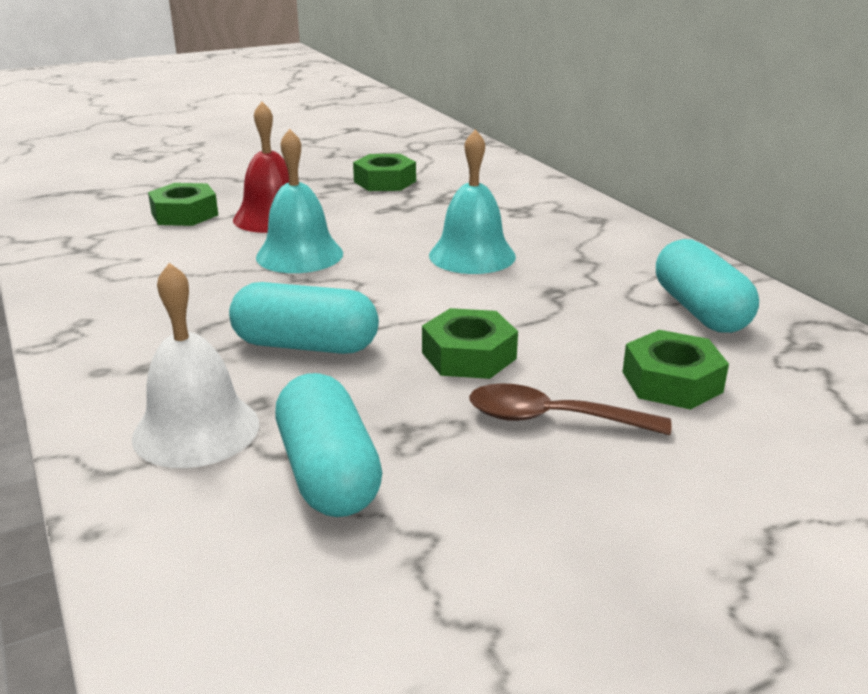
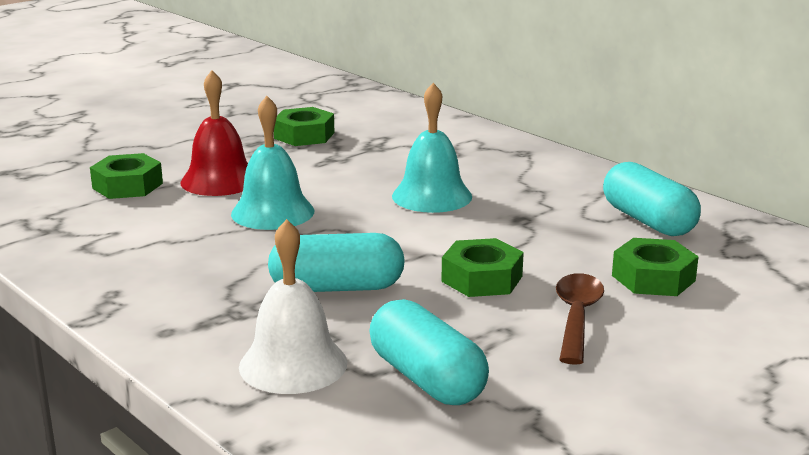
camera: 15 degrees left, 5 degrees down
brown spoon [469,383,672,435] -> brown spoon turned 105 degrees clockwise [556,273,604,365]

